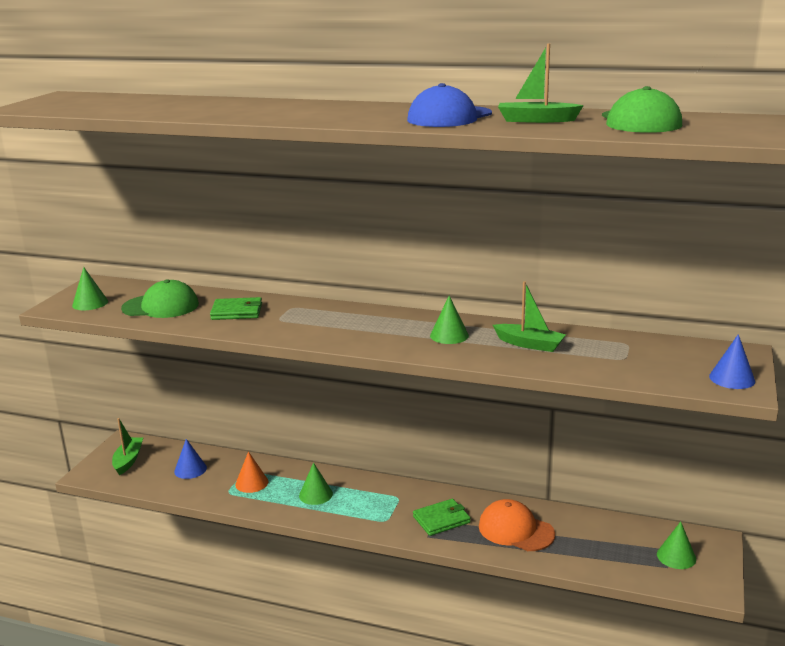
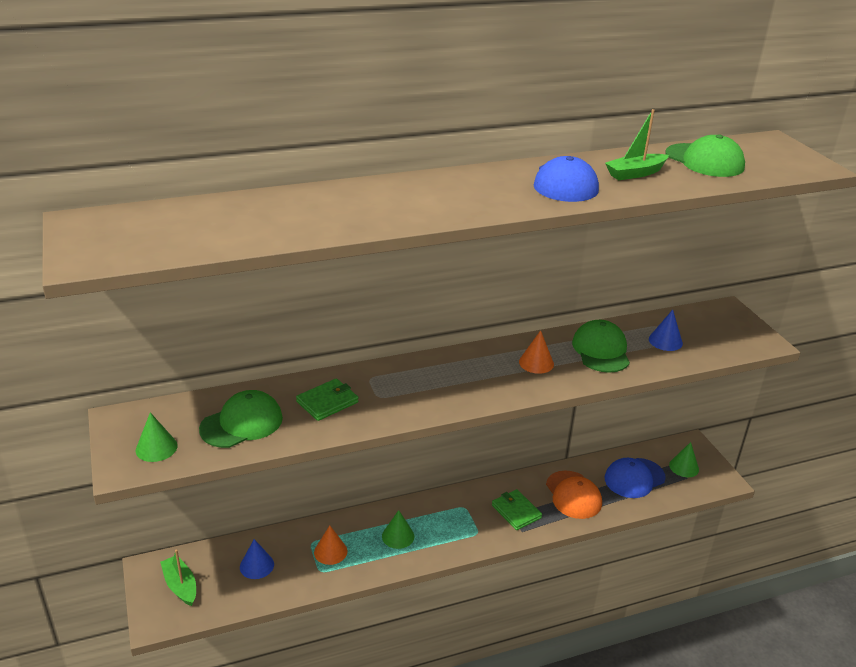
camera: 40 degrees left, 10 degrees up
green wallet [413,499,470,536] -> green wallet turned 60 degrees counterclockwise [492,489,542,530]
green cone [430,295,469,344] -> orange cone [519,330,554,374]
orange cap [479,499,555,551] -> orange cap turned 105 degrees counterclockwise [546,471,602,519]
green boat [493,281,566,352] -> green cap [572,320,630,373]
blue cone [709,334,755,389] -> blue cone moved to [649,310,683,351]
none -> blue cap [604,458,666,498]

